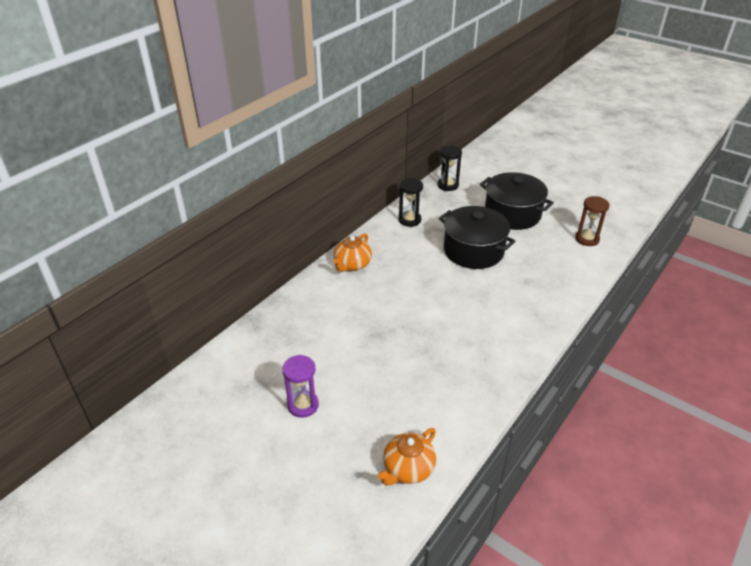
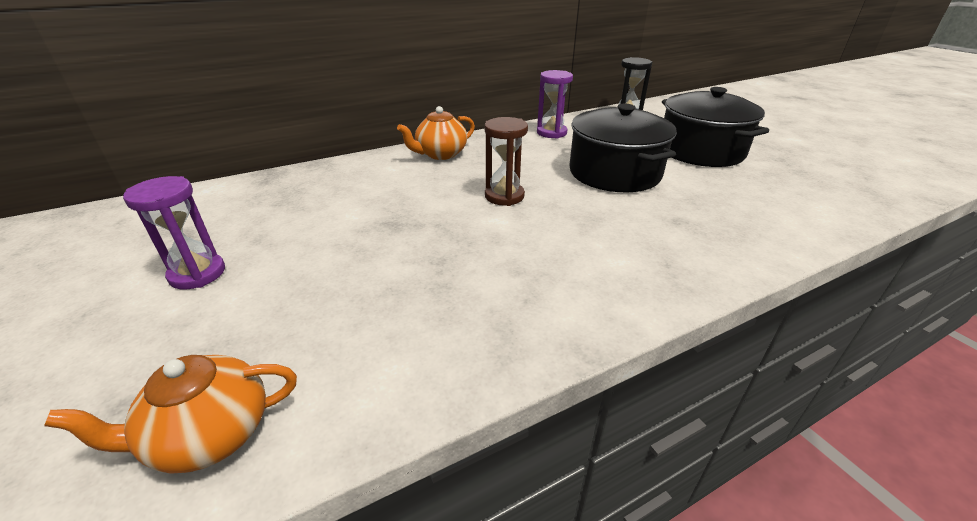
camera: 25 degrees right, 5 degrees down
black hourglass [399,178,423,227] -> purple hourglass [537,70,573,139]
brown hourglass [575,196,609,246] -> brown hourglass moved to [484,117,528,206]

